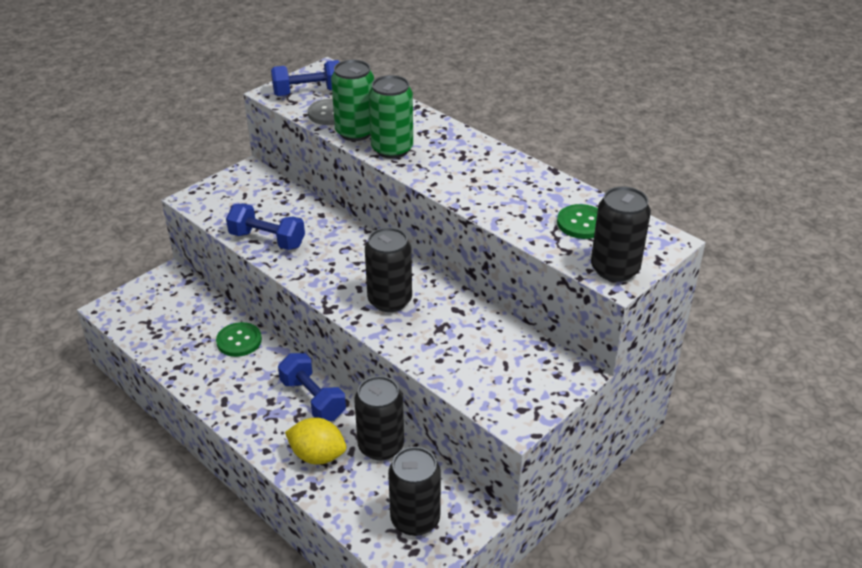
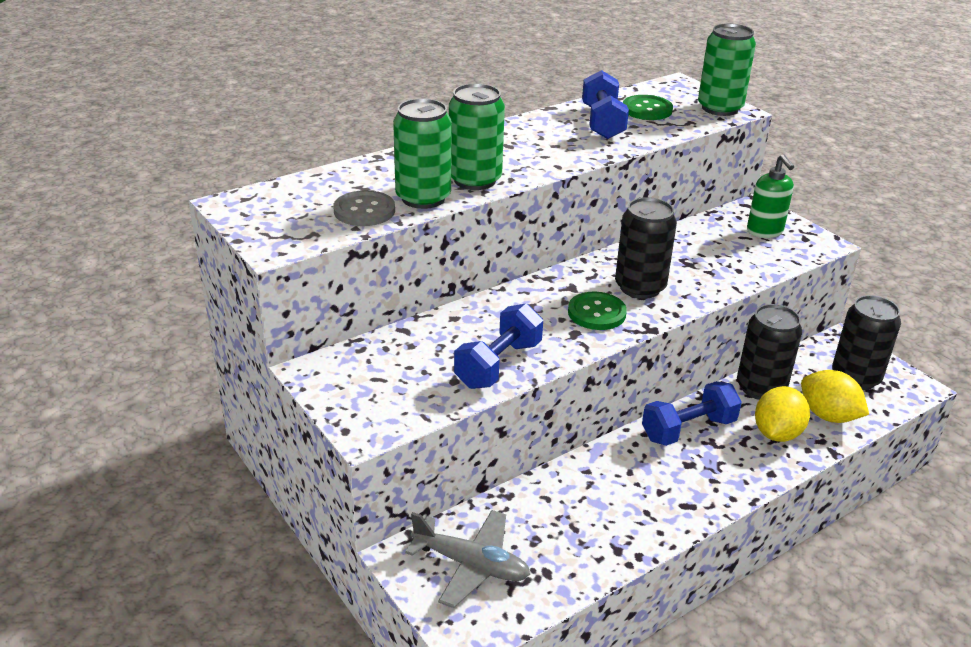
camera: 80 degrees left, 5 degrees down
green button [216,322,262,357] -> green button moved to [568,292,627,330]
blue dumbbell [271,60,340,96] -> blue dumbbell moved to [582,70,629,139]
black can [591,186,651,282] -> green can [698,23,756,116]
none -> grey plane [405,510,530,608]
none -> green soap dispenser [747,154,794,238]
none -> yellow lemon [801,370,869,423]

